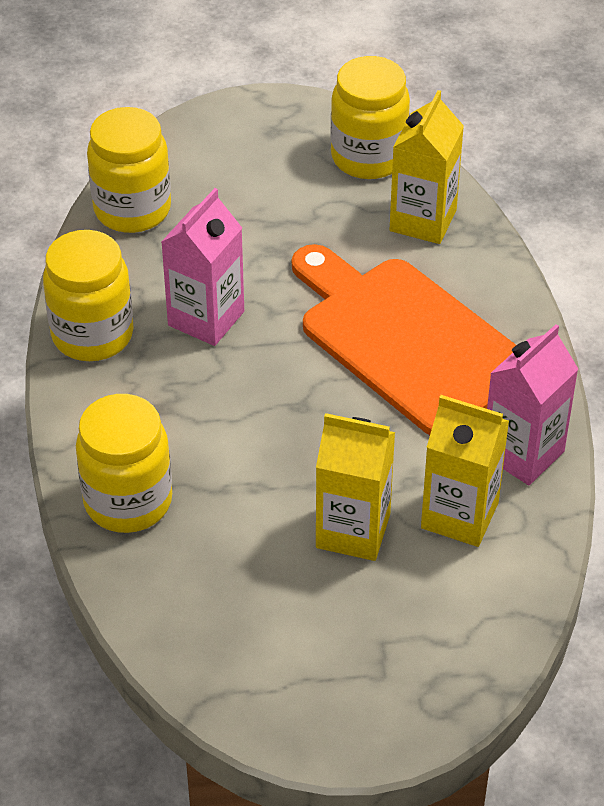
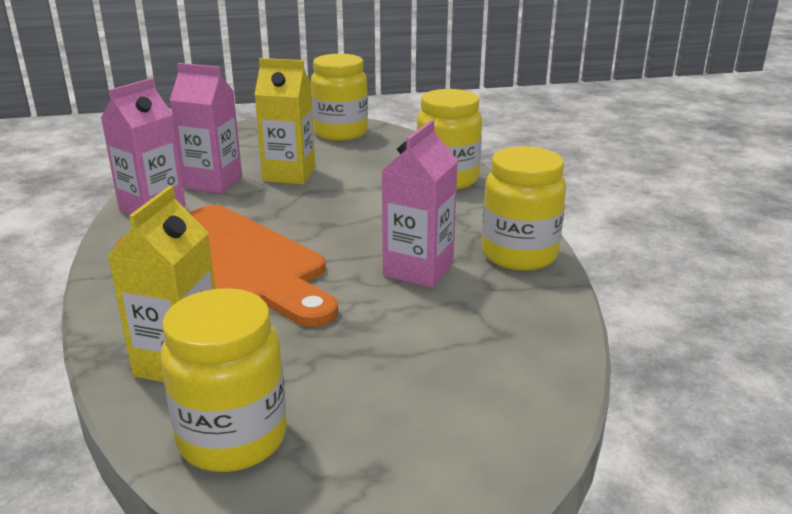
camera: 175 degrees right, 20 degrees down
yellow jar [87,107,171,233] -> yellow jar moved to [311,54,368,141]
yellow carton [421,395,509,547] -> pink carton [170,63,242,194]

